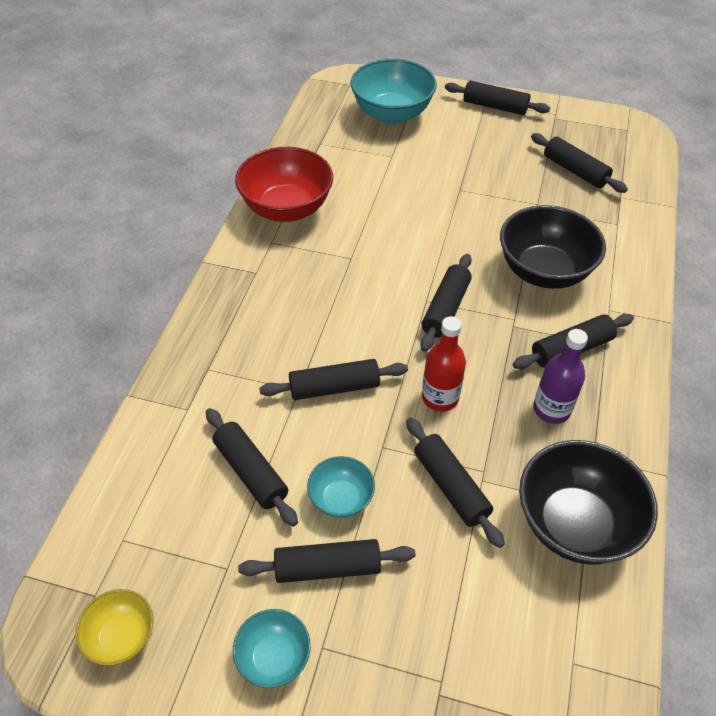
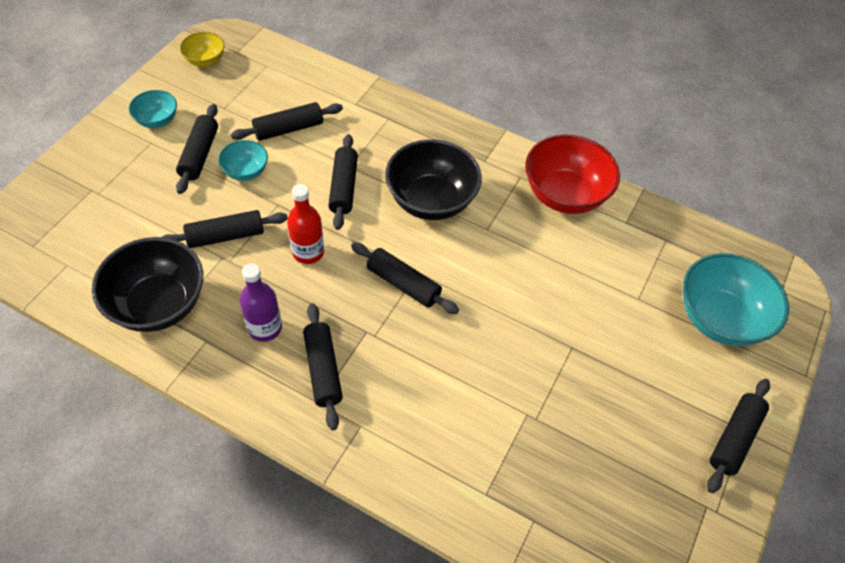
camera: 100 degrees right, 5 degrees up
black bowl [500,205,606,289] -> black bowl moved to [385,139,482,220]
black rolling pin [531,133,628,193] -> none

